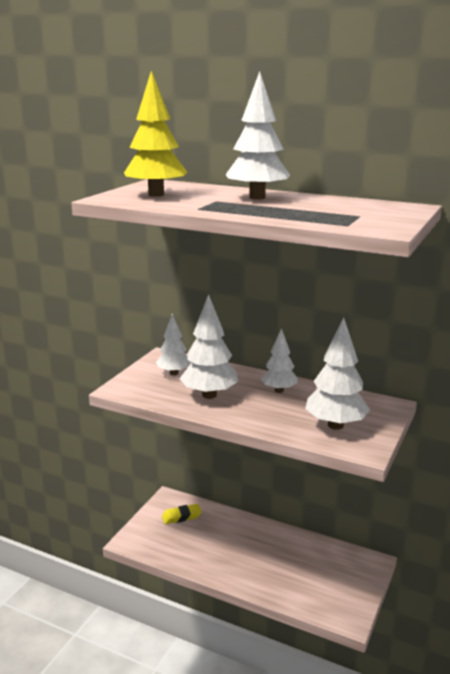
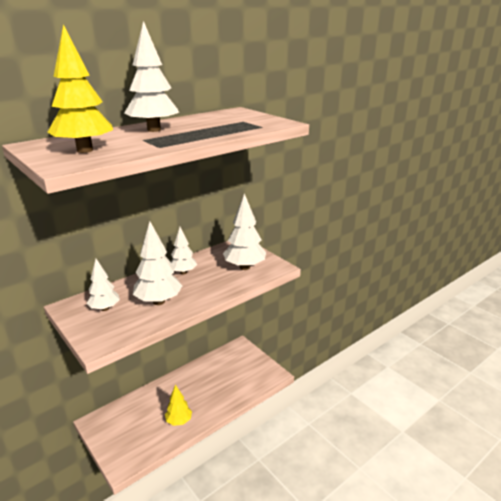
camera: 65 degrees left, 5 degrees up
yellow eraser [162,504,202,524] -> none
none -> yellow tree [165,385,192,426]

